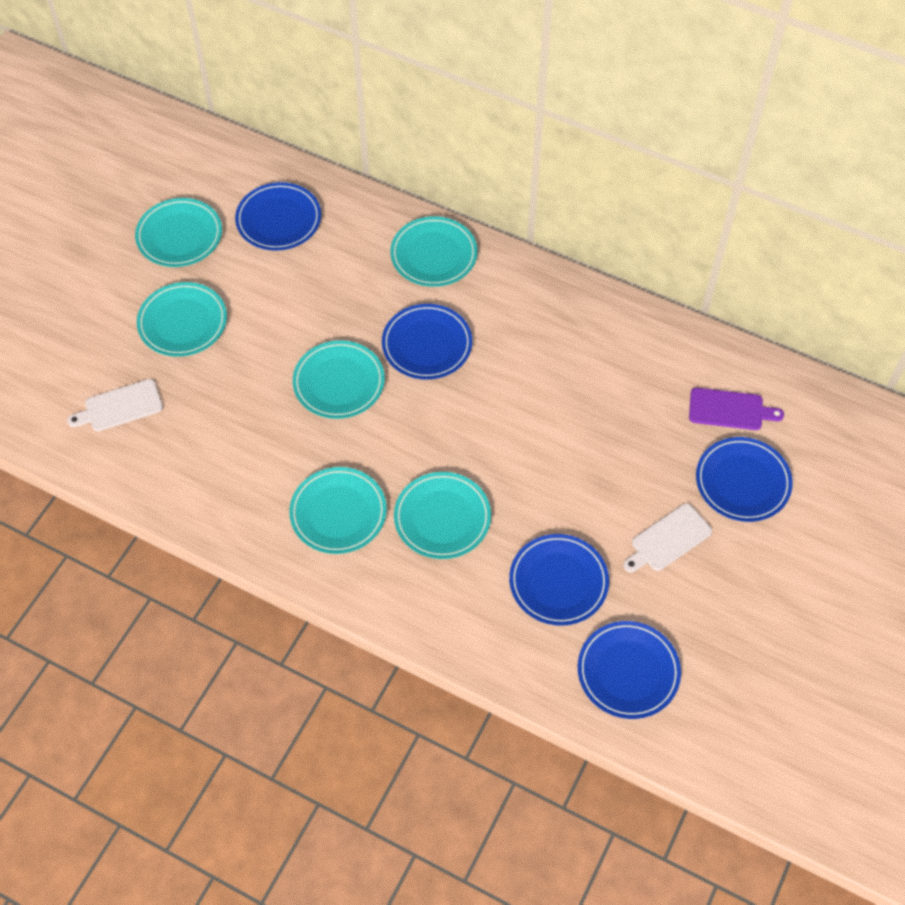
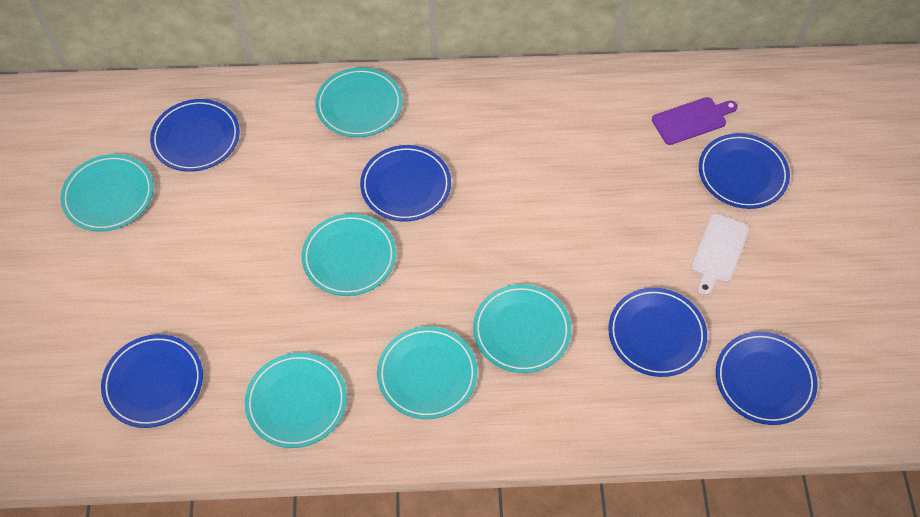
camera: 30 degrees left, 0 degrees up
white cutting board [67,379,163,431] -> blue plate [101,334,203,428]
turquoise plate [137,282,227,357] -> turquoise plate moved to [245,353,347,448]

